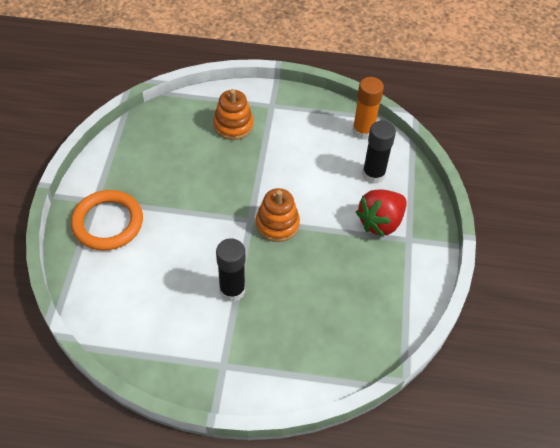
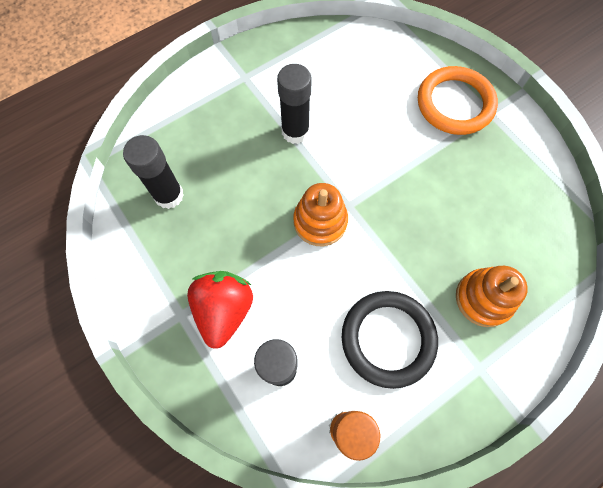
camera: 140 degrees right, 15 degrees up
none -> black glue stick [123,135,184,209]
none -> black ring [342,291,438,389]

